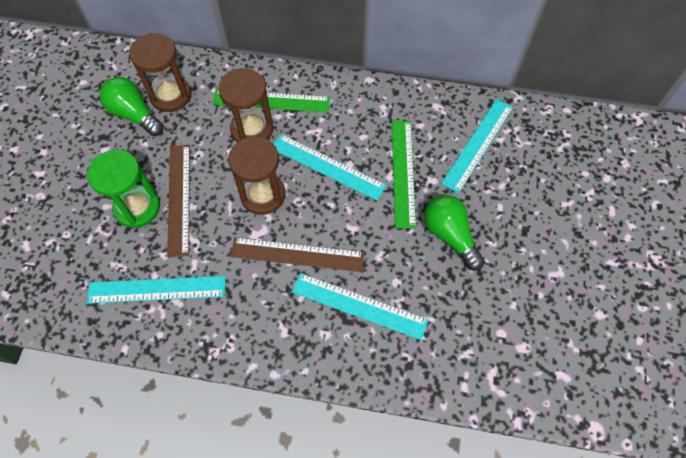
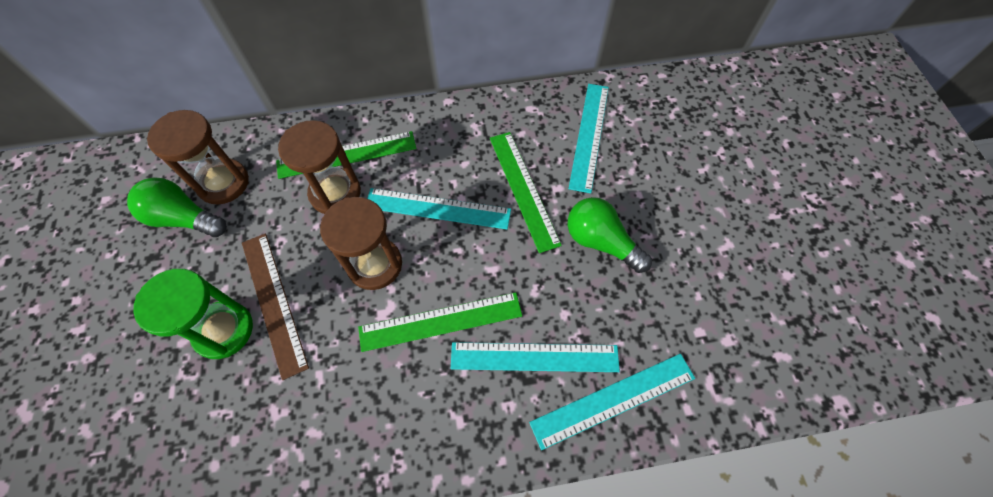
camera: 20 degrees left, 0 degrees up
turquoise ruler [87,276,226,304] -> turquoise ruler moved to [529,354,695,450]
brown ruler [230,237,364,272] -> green ruler [358,292,522,352]

